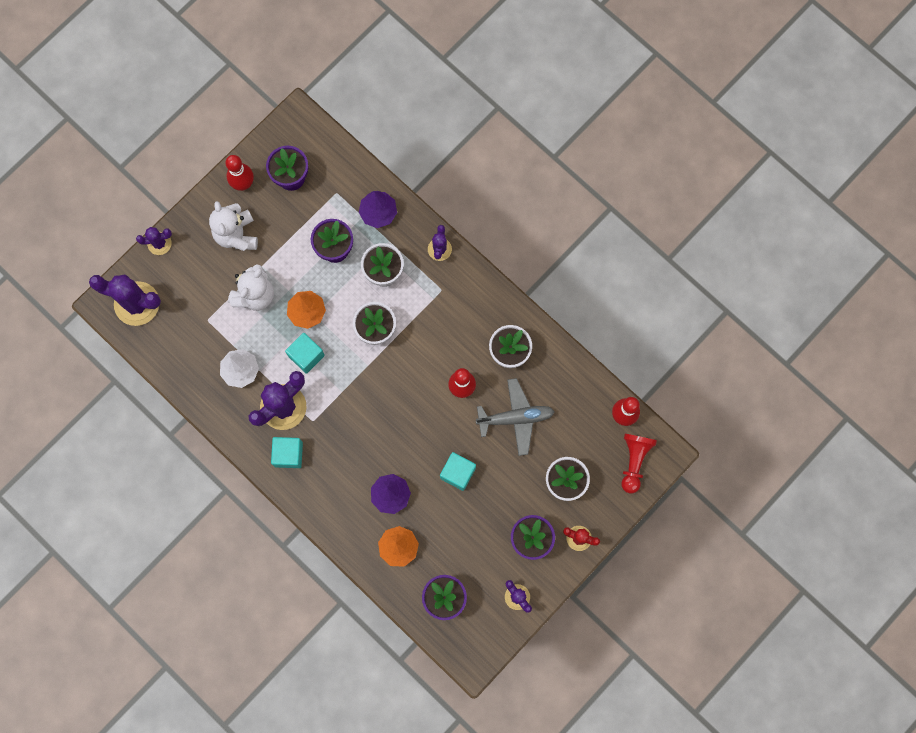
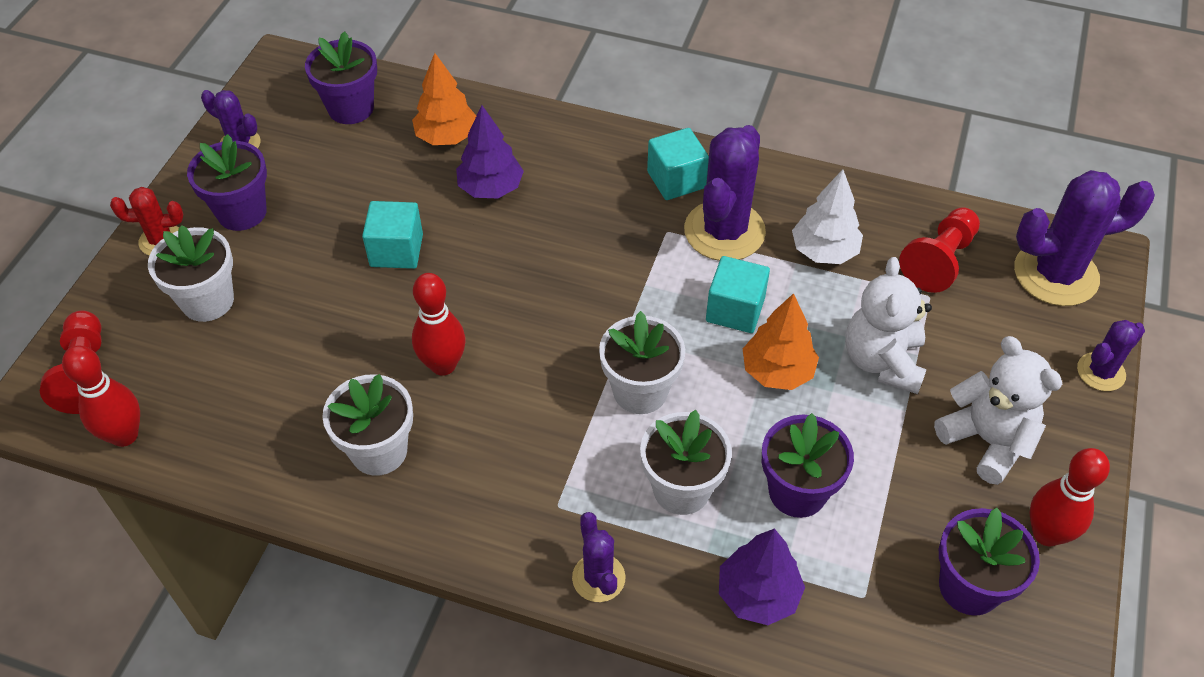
camera: 155 degrees right, 25 degrees down
grey plane [476,378,555,456] -> none
none -> red pawn [899,207,980,293]

